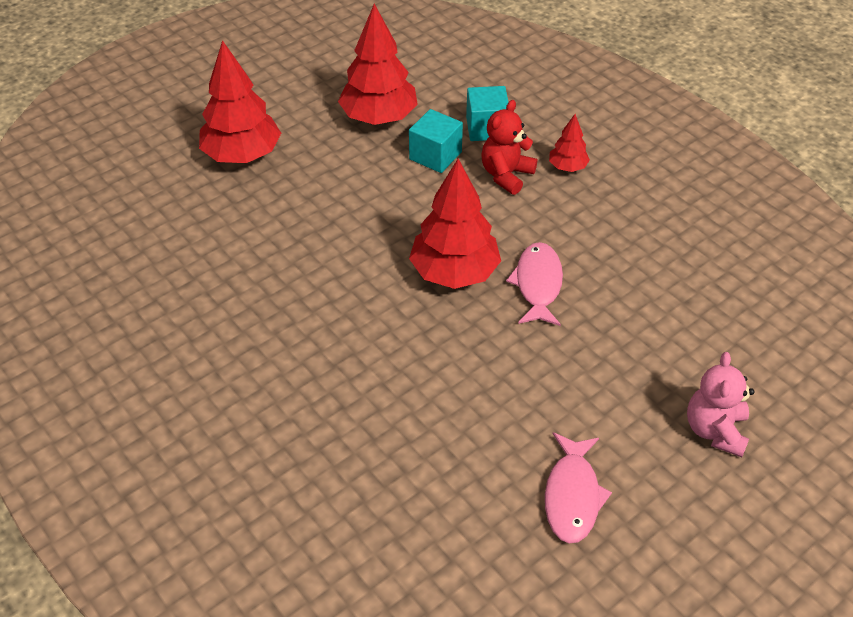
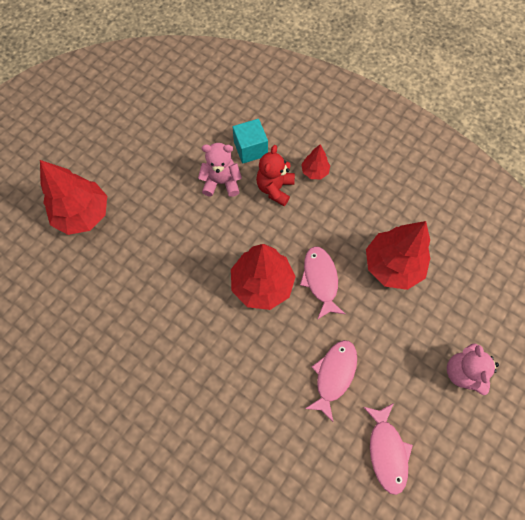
camera: 15 degrees left, 20 degrees up
red tree [338,3,418,125] -> red tree moved to [366,221,430,290]
turquoise cube [409,109,463,173] -> pink teddy bear [198,143,242,197]
none -> pink fish [305,340,357,423]

